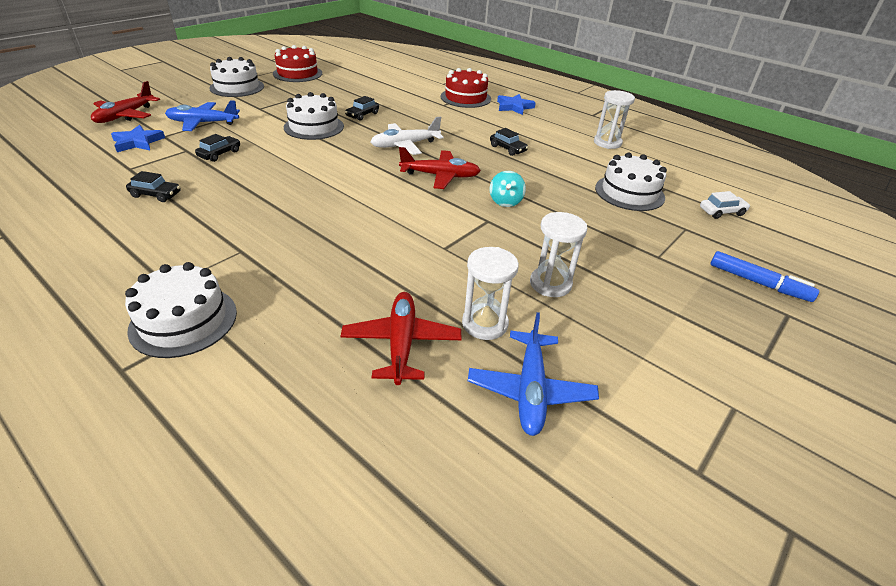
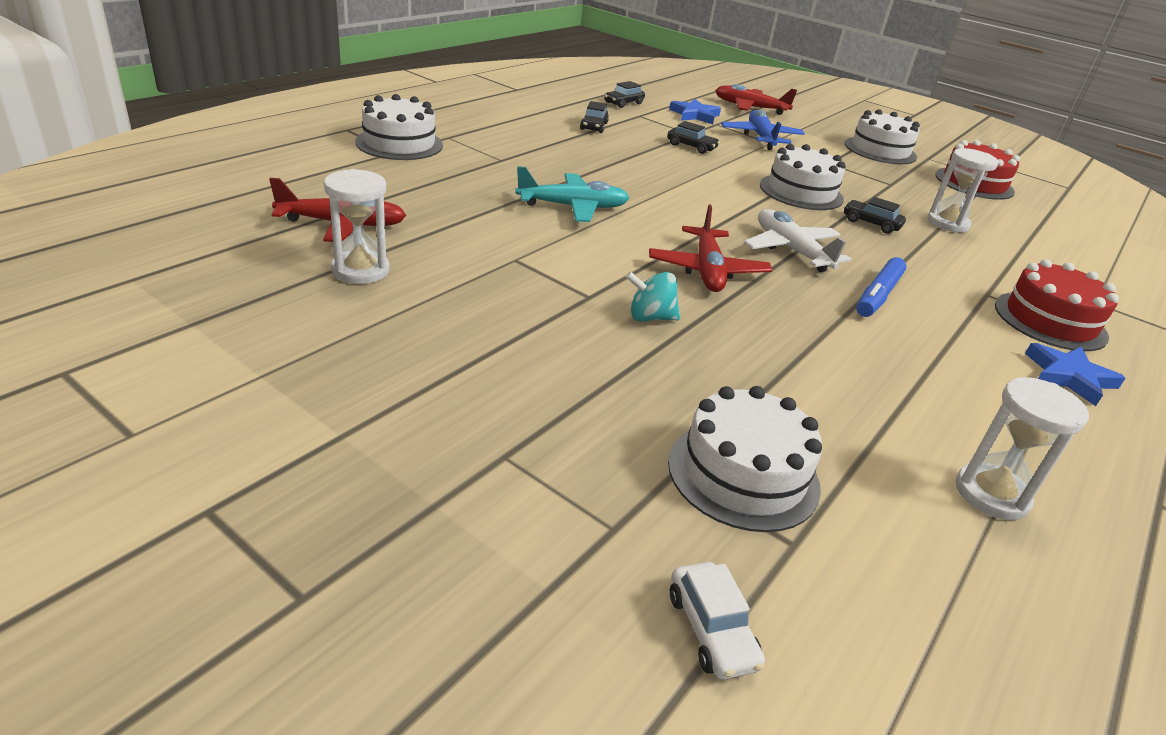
camera: 85 degrees right, 5 degrees down
blue plane [468,312,599,436] -> none
black car [490,128,528,156] -> black car moved to [604,81,645,108]
white hourglass [530,212,587,297] -> white hourglass moved to [927,148,999,233]
blue marker [710,251,819,302] -> blue marker moved to [856,257,907,317]
none -> turquoise plane [515,166,629,222]

